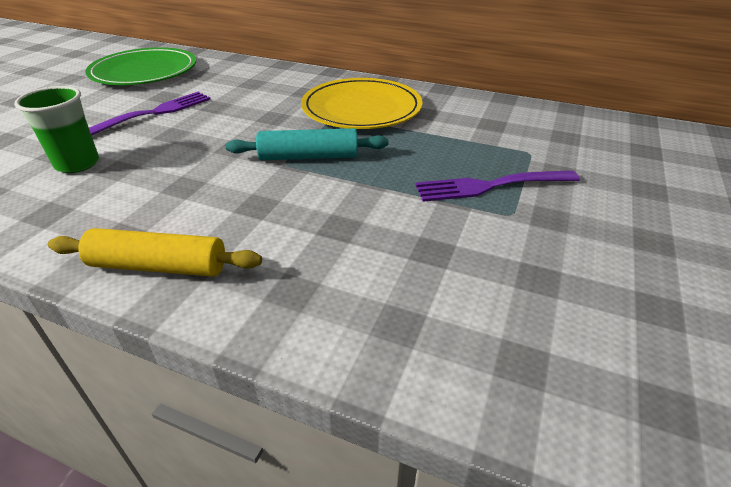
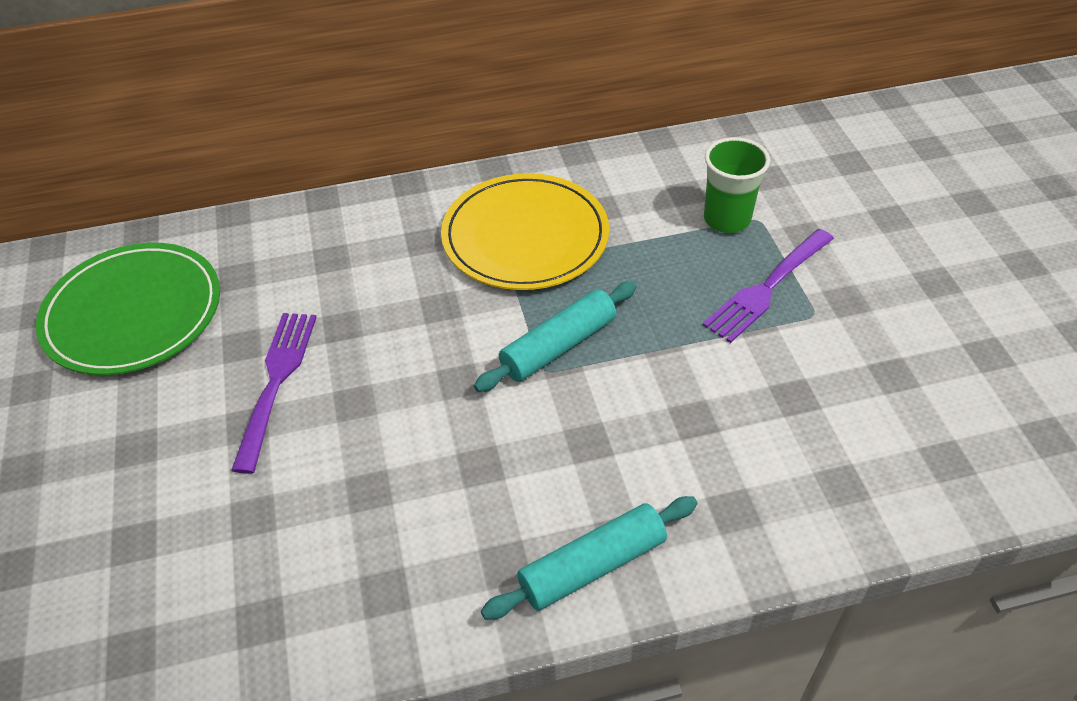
camera: 35 degrees left, 10 degrees up
green cup [14,86,99,173] -> green cup moved to [704,137,770,233]
yellow rolling pin [48,228,262,277] -> turquoise rolling pin [481,496,697,620]

